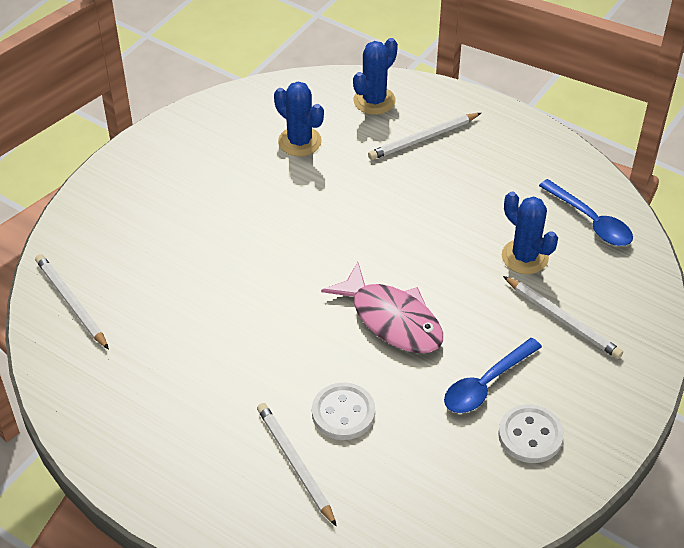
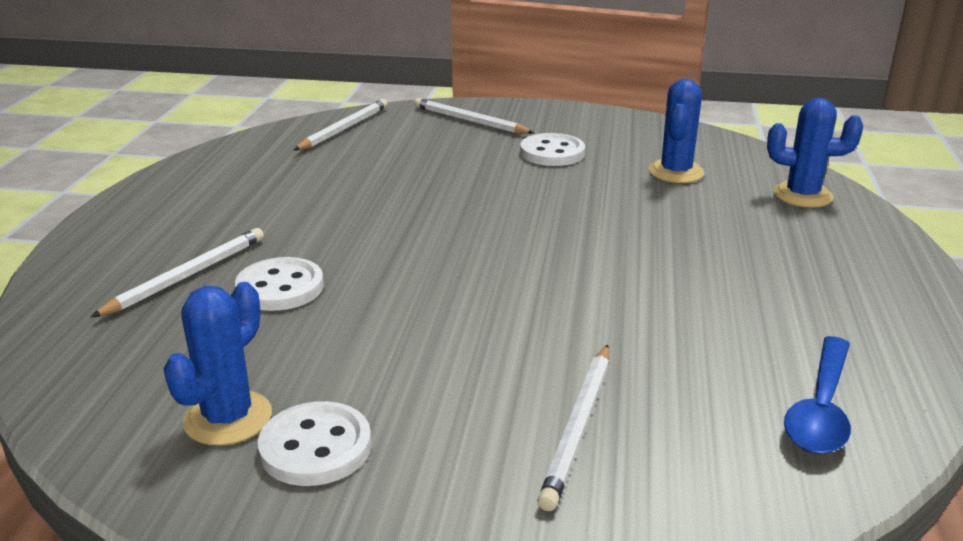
camera: 65 degrees right, 20 degrees down
pink fish [321,262,443,353] -> none
white pencil [368,113,481,160] -> white pencil moved to [414,98,534,134]
blue spoon [444,338,542,413] -> none
blue cactus [502,192,558,274] -> blue cactus moved to [164,282,272,446]
none -> white button [520,133,585,166]

